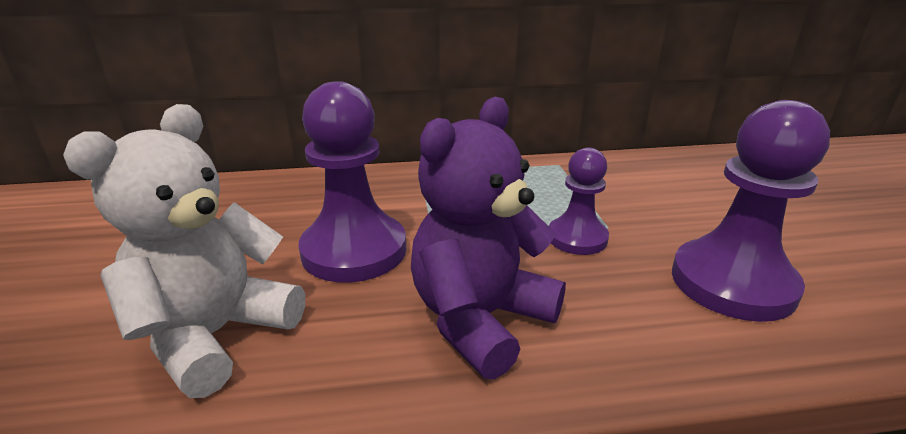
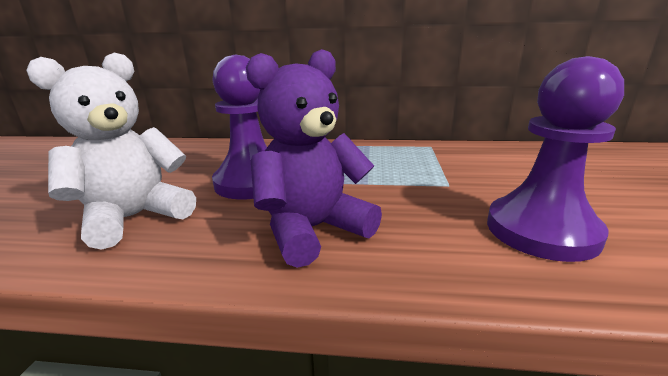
camera: 15 degrees right, 5 degrees down
purple pawn [549,147,609,255] -> none

